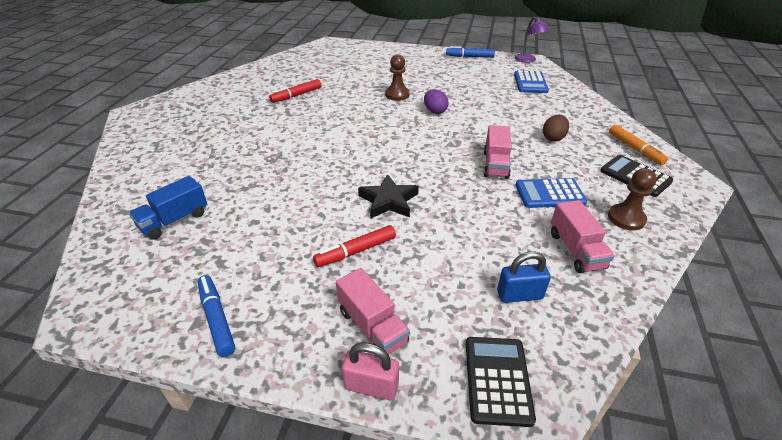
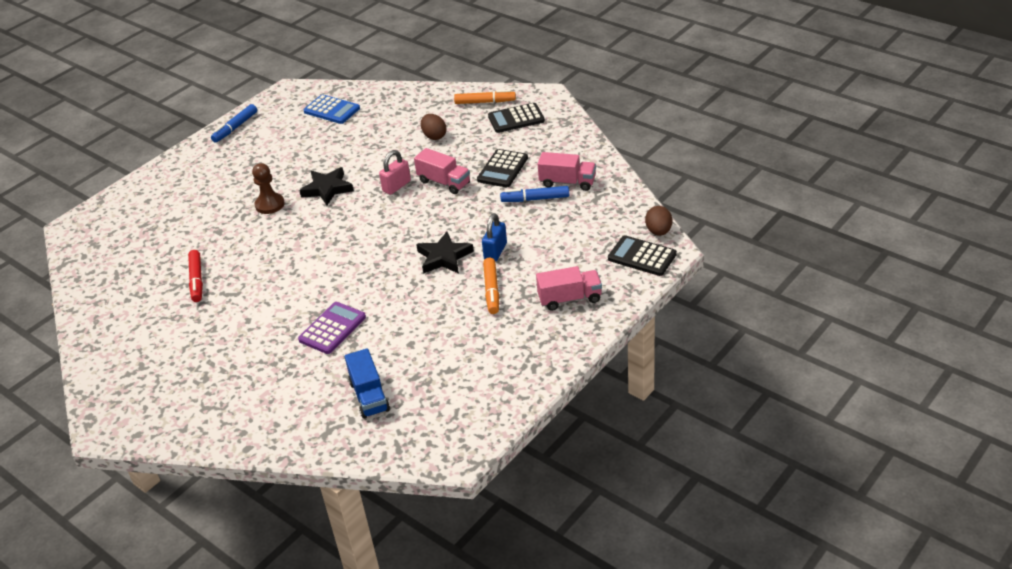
camera: 60 degrees left, 0 degrees up
blue marker [197,275,235,357] -> blue marker moved to [500,186,569,202]
red marker [313,225,396,267] -> orange marker [483,258,499,314]
pink padlock [342,342,399,400] -> pink padlock moved to [379,150,411,195]
purple egg [424,89,449,114] -> black star [299,167,354,205]
blue padlock [497,251,551,303] -> blue padlock moved to [482,213,507,262]
purple lamp [515,17,550,63] -> none
blue calculator [516,178,587,208] -> black calculator [477,149,528,187]
brown pawn [608,168,657,230] -> none
none -> purple calculator [298,302,366,354]
none -> brown egg [645,206,672,236]

